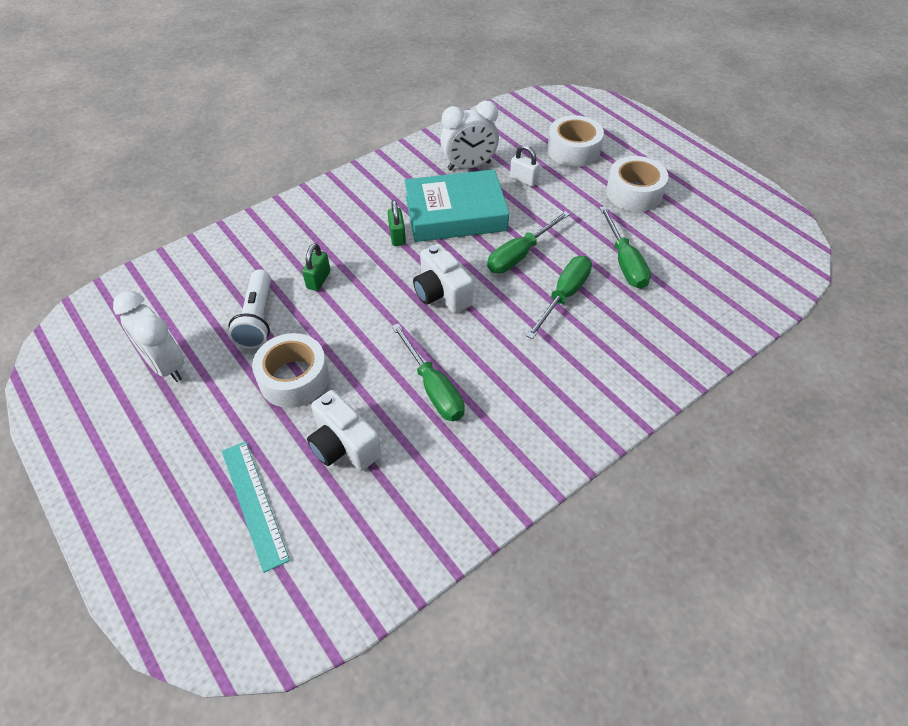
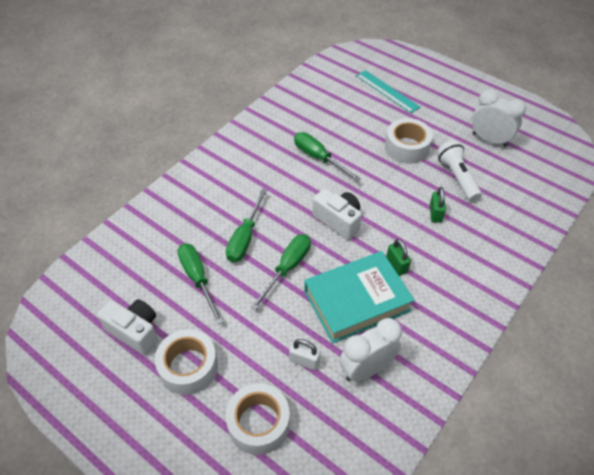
camera: 165 degrees right, 0 degrees up
white camera [307,390,381,471] -> white camera moved to [97,299,158,355]

